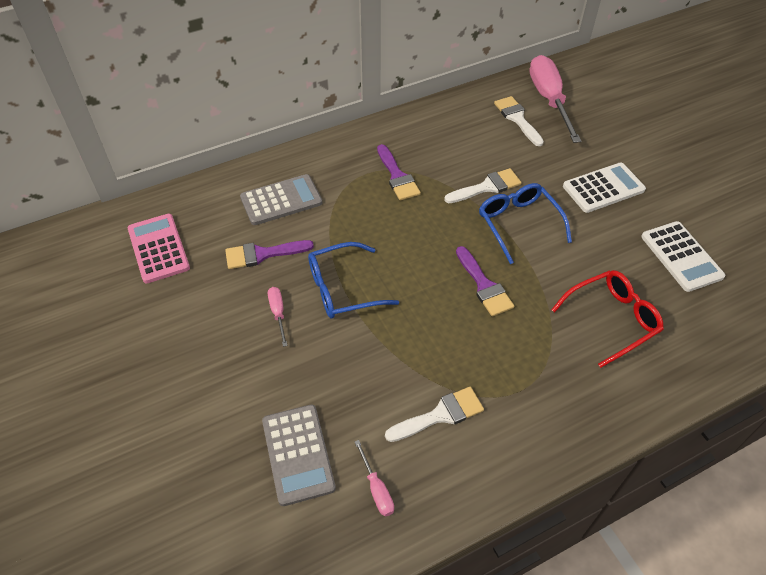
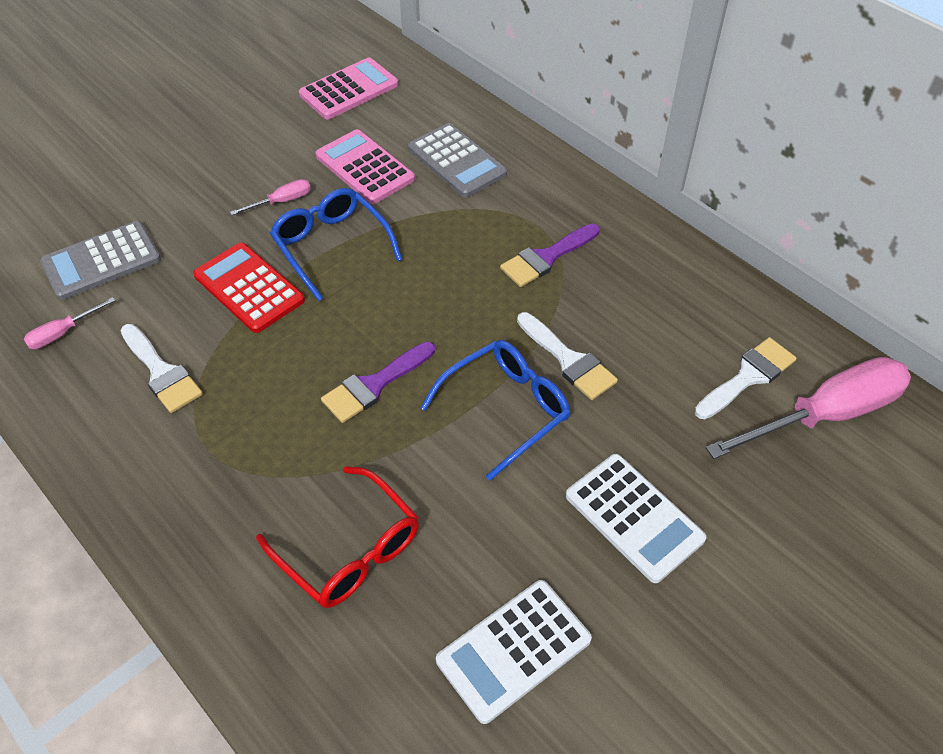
camera: 75 degrees right, 0 degrees up
purple brush [225,240,314,269] -> pink calculator [315,129,415,204]
none -> red calculator [193,243,305,333]

